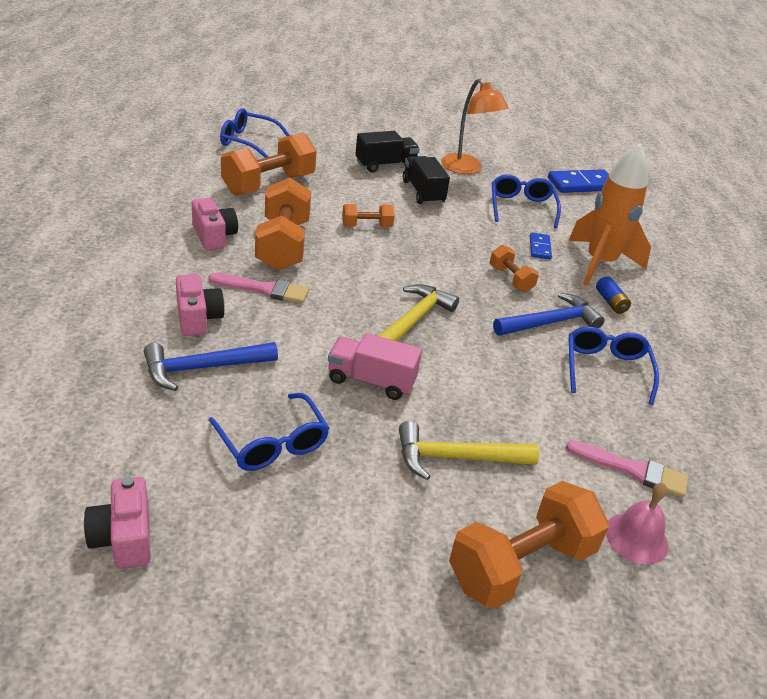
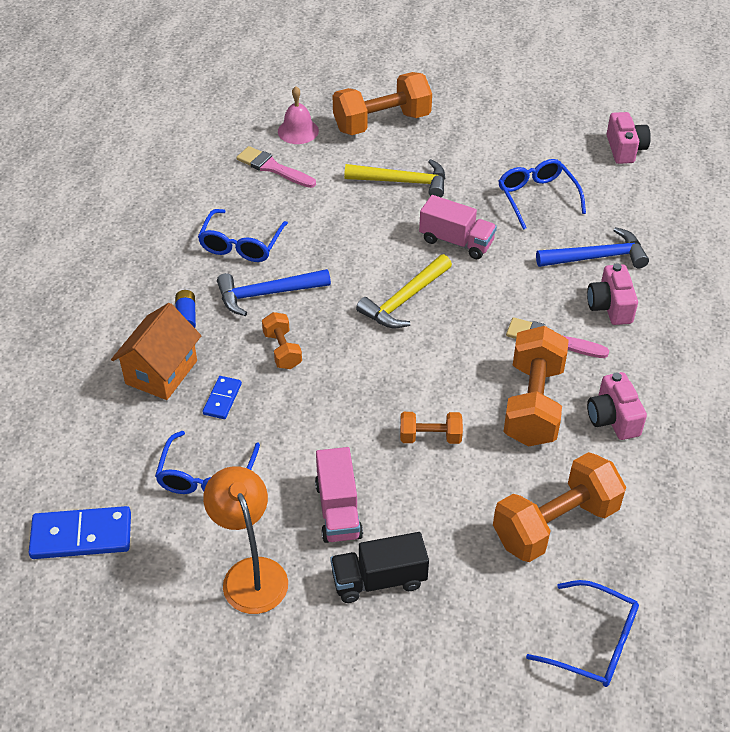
camera: 165 degrees left, 10 degrees up
black truck [403,156,450,204] -> pink truck [315,447,363,543]
orange rocket [568,143,651,286] -> orange house [111,303,201,400]

